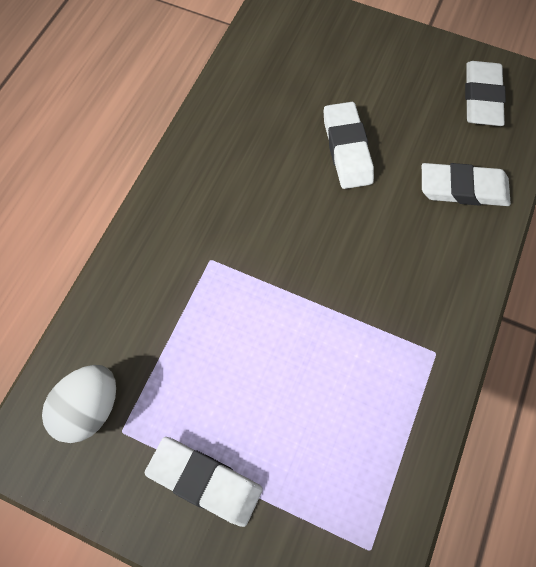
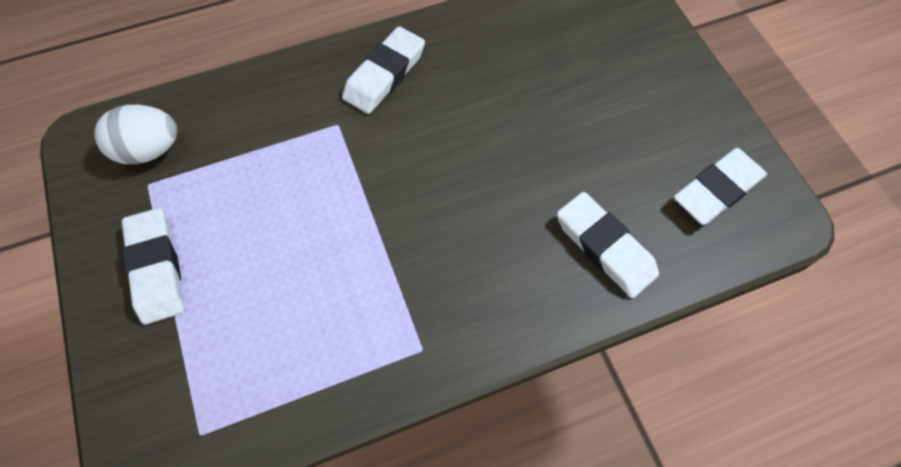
camera: 45 degrees right, 5 degrees down
white eraser [324,102,374,189] -> white eraser moved to [342,27,425,114]

